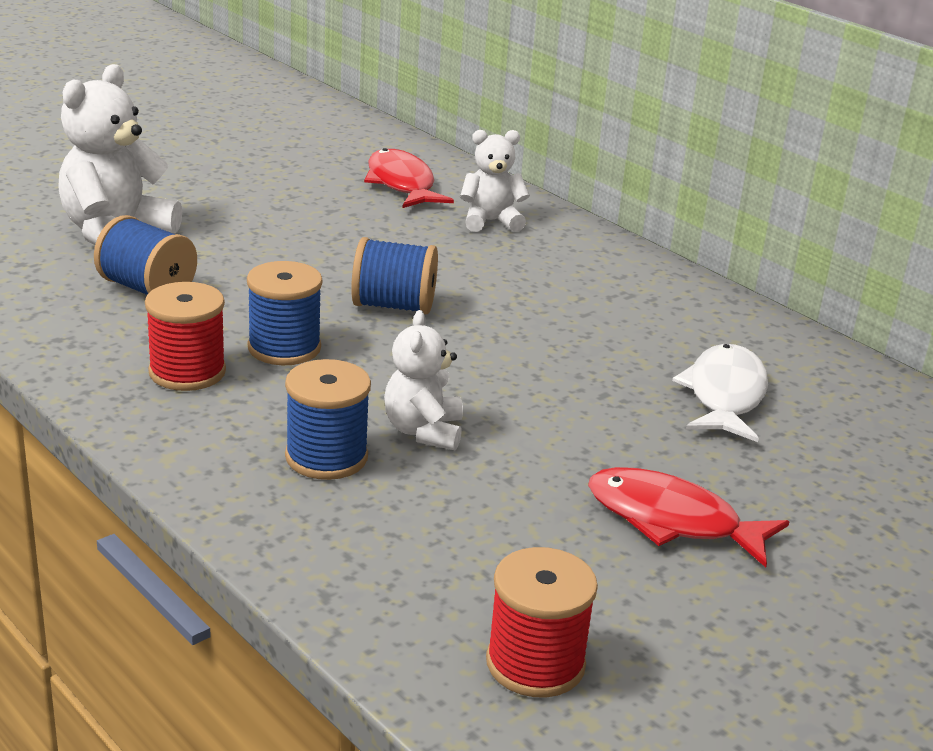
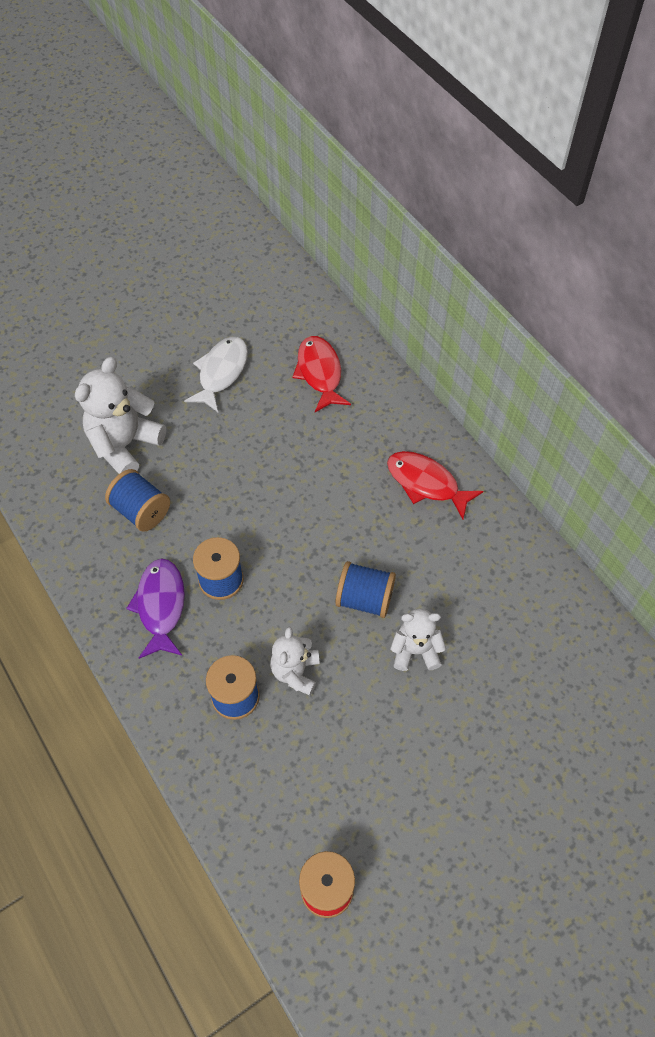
camera: 10 degrees right, 30 degrees up
red spool [145,282,226,391] -> purple fish [126,558,185,659]
blue spool [351,237,438,314] -> blue spool moved to [335,561,396,618]
white teddy bear [460,130,530,232] -> white teddy bear moved to [390,609,446,671]
red fish [588,467,789,567] -> red fish moved to [387,451,484,519]
white fish [672,344,768,442] -> white fish moved to [184,337,248,412]

